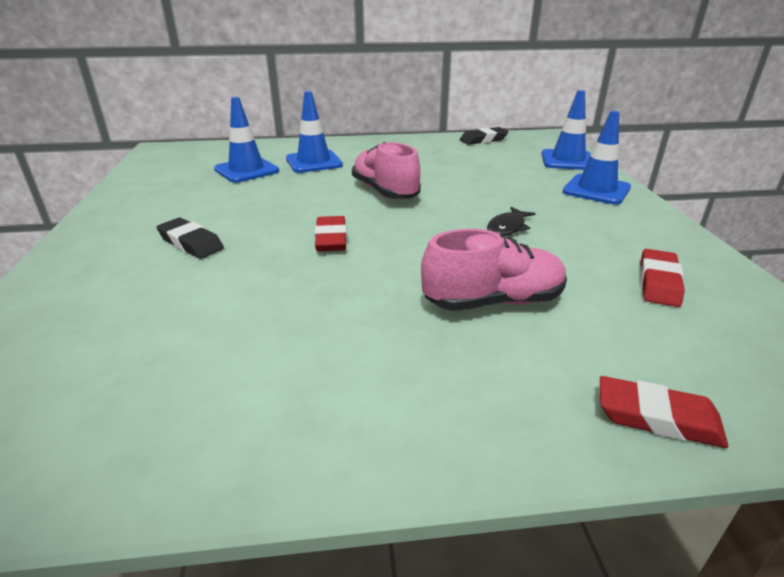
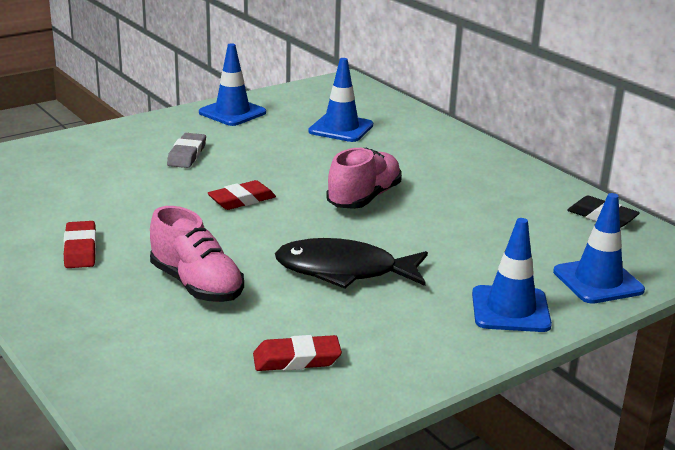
camera: 60 degrees right, 5 degrees down
black eraser [156,218,224,259] -> grey eraser [167,133,206,168]
blue traffic cone [286,91,343,173] -> blue traffic cone moved to [199,43,266,126]
black fish [487,207,535,236] -> black fish [275,238,428,289], size x2.03
red eraser [600,376,729,448] -> red eraser moved to [64,221,96,268]

